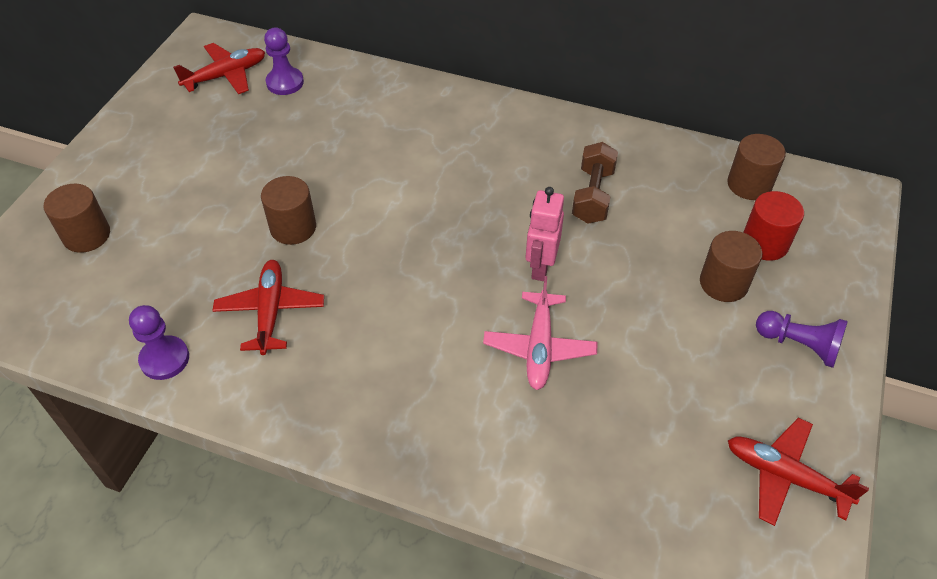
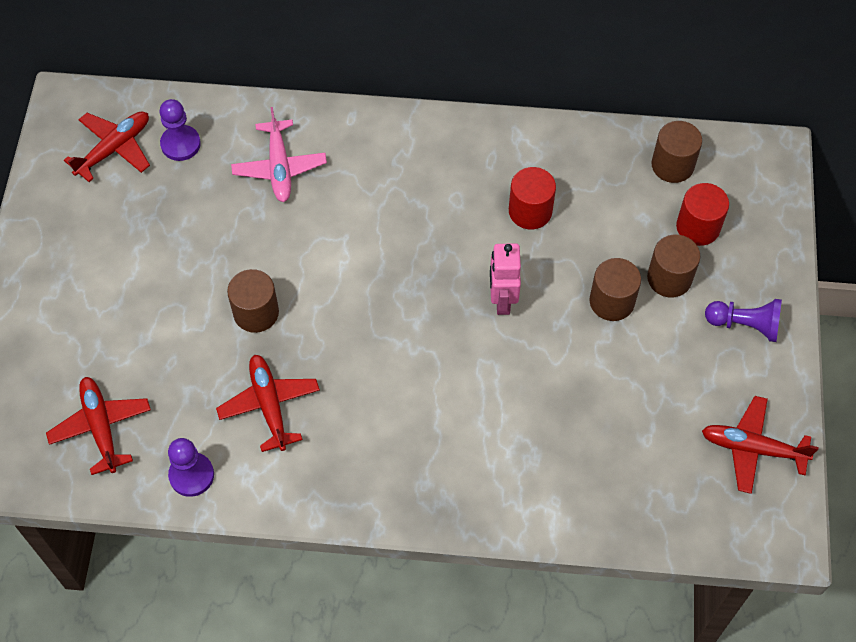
camera: 15 degrees left, 10 degrees up
brown cylinder [44,184,110,253] -> brown cylinder moved to [589,258,641,321]
pink plane [483,276,598,390] -> pink plane moved to [231,107,327,202]
brown dumbbell [572,142,618,224] -> red cylinder [509,167,556,229]
none -> red plane [46,377,151,475]

